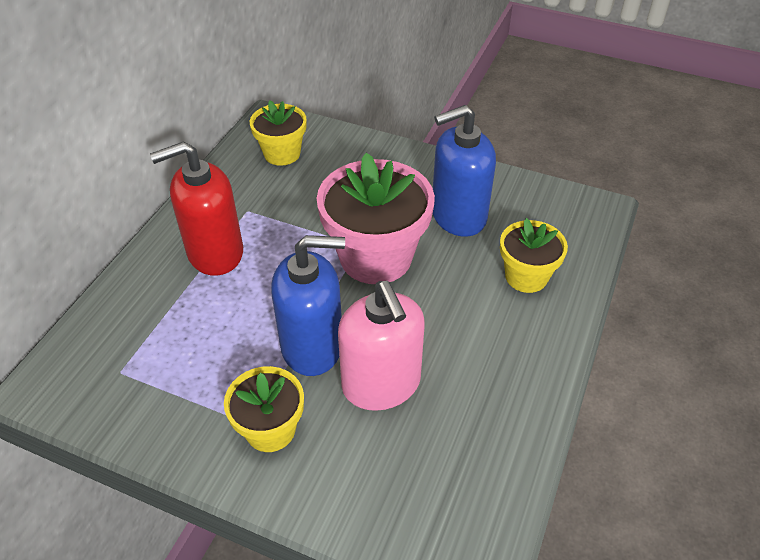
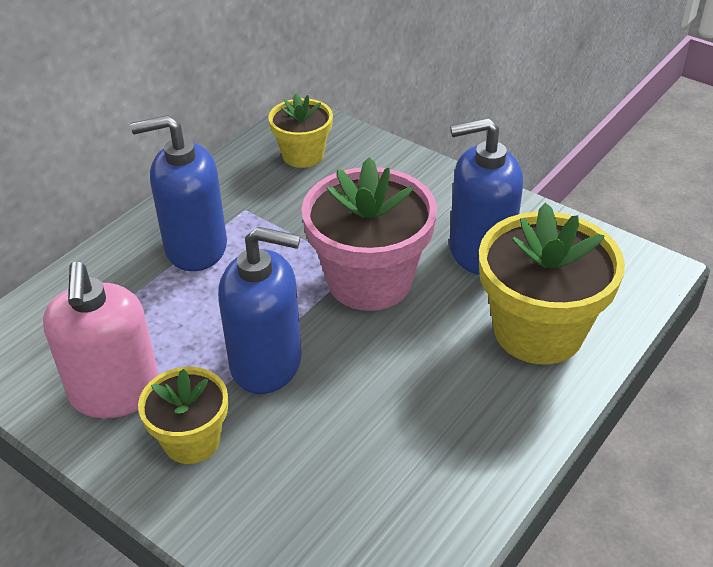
camera: 15 degrees right, 5 degrees down
red soap dispenser [150,142,243,276] -> blue soap dispenser [131,115,227,271]
pink soap dispenser [338,281,425,411] -> pink soap dispenser moved to [43,262,159,418]
yellow flower pot [500,218,568,293] -> yellow flower pot [479,203,625,365], size x1.74

